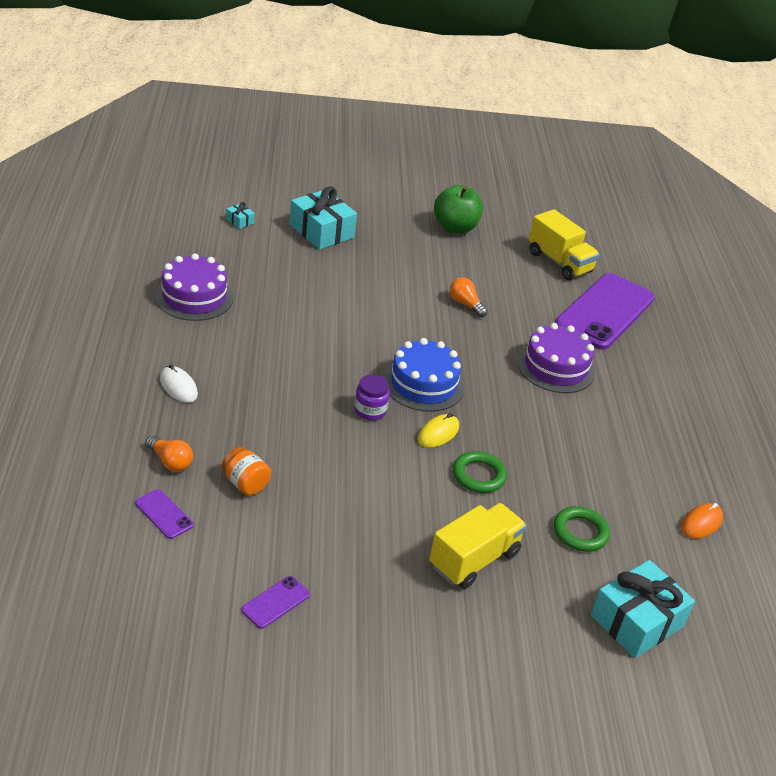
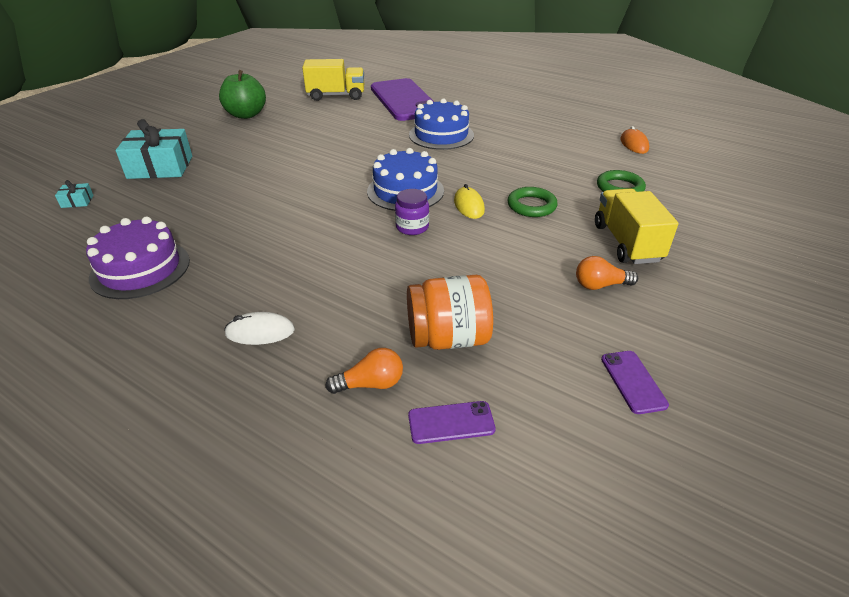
camera: 50 degrees left, 0 degrees up
orange jar [222,447,271,496] -> orange jar [407,275,493,350], size x1.61
orange light bulb [450,277,487,317] -> orange light bulb moved to [576,256,638,290]
purple cake [517,323,595,393] -> blue cake [409,98,474,150]
turquoise gift [591,560,695,658] -> none

